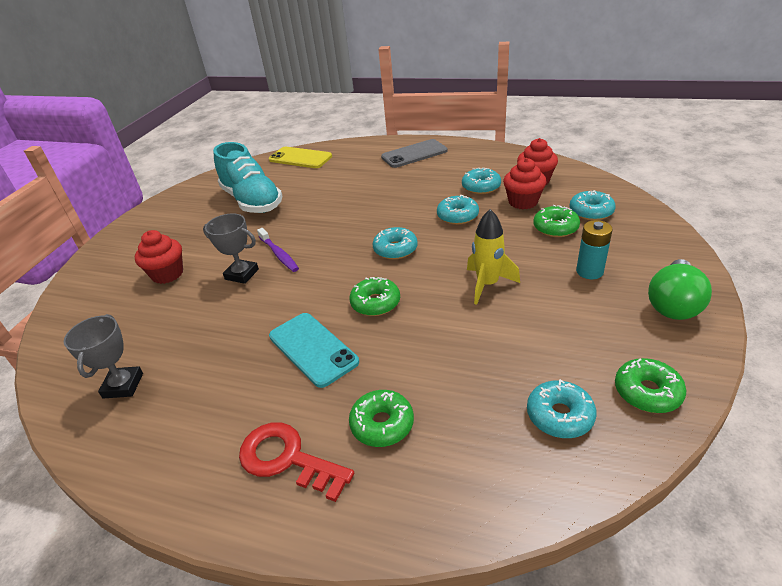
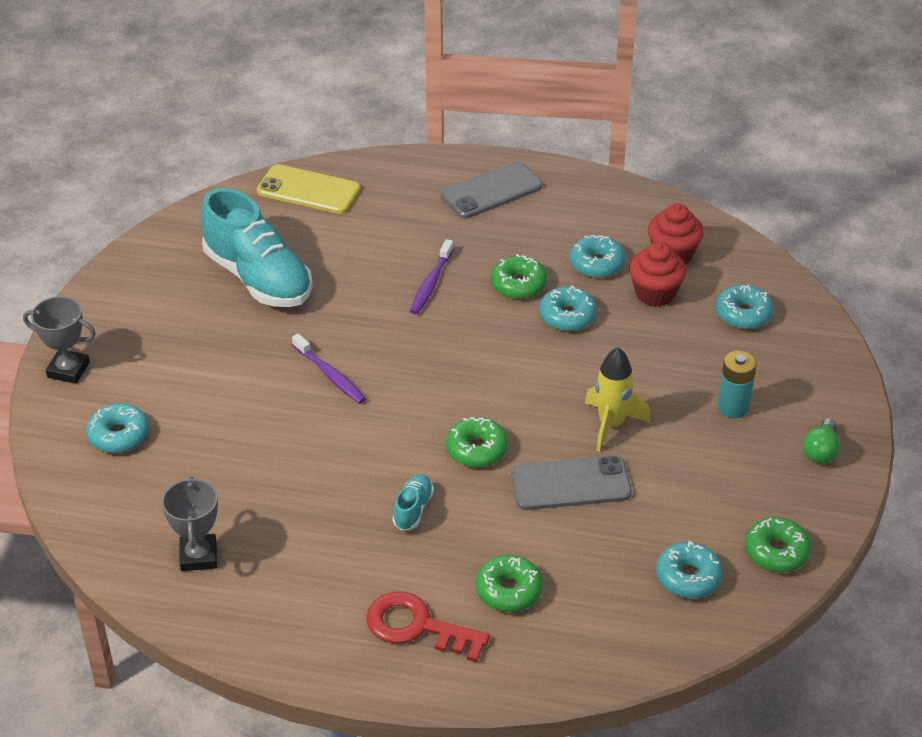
camera: 10 degrees left, 5 degrees up
red cupcake [134,230,183,284] -> none
grey trophy [203,213,259,284] -> grey trophy moved to [23,296,96,384]
turquoise phone [269,313,359,388] -> turquoise shoe [393,474,434,531]
turquoise donut [373,227,418,260] -> turquoise donut moved to [86,403,149,453]
green donut [533,205,580,237] -> green donut moved to [491,254,547,299]
green light bulb [648,259,712,320] -> green light bulb [803,418,840,464], size x0.60
none -> purple toothbrush [410,239,454,314]
none -> grey phone [511,456,632,510]

